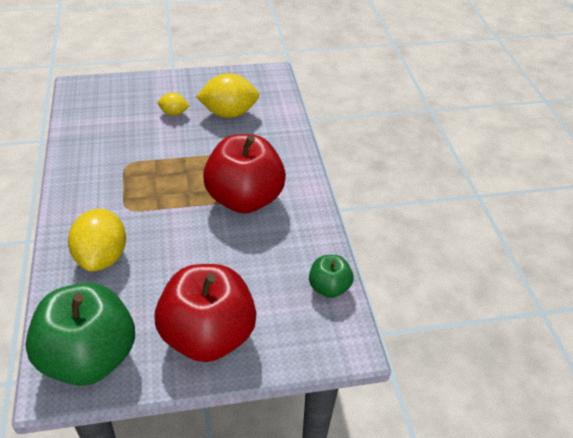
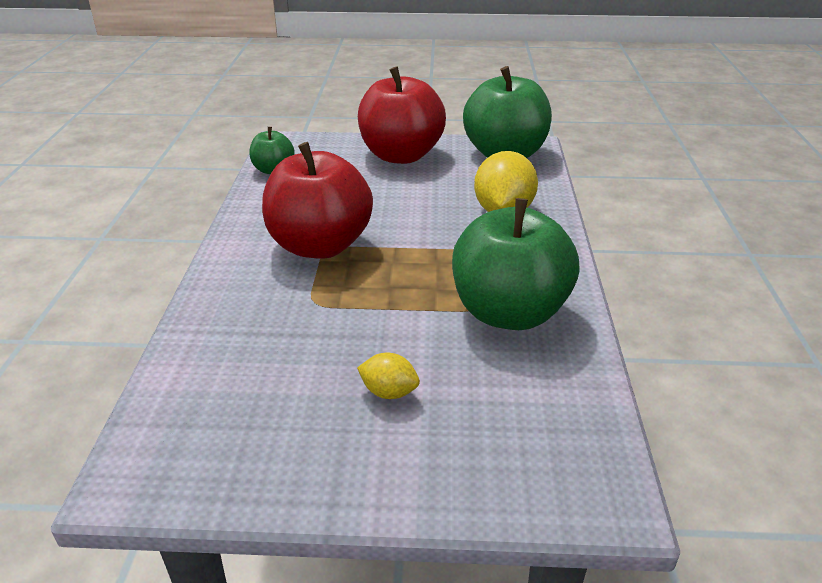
camera: 165 degrees left, 10 degrees down
yellow lemon [196,73,259,118] -> none
none -> green apple [452,198,580,330]

